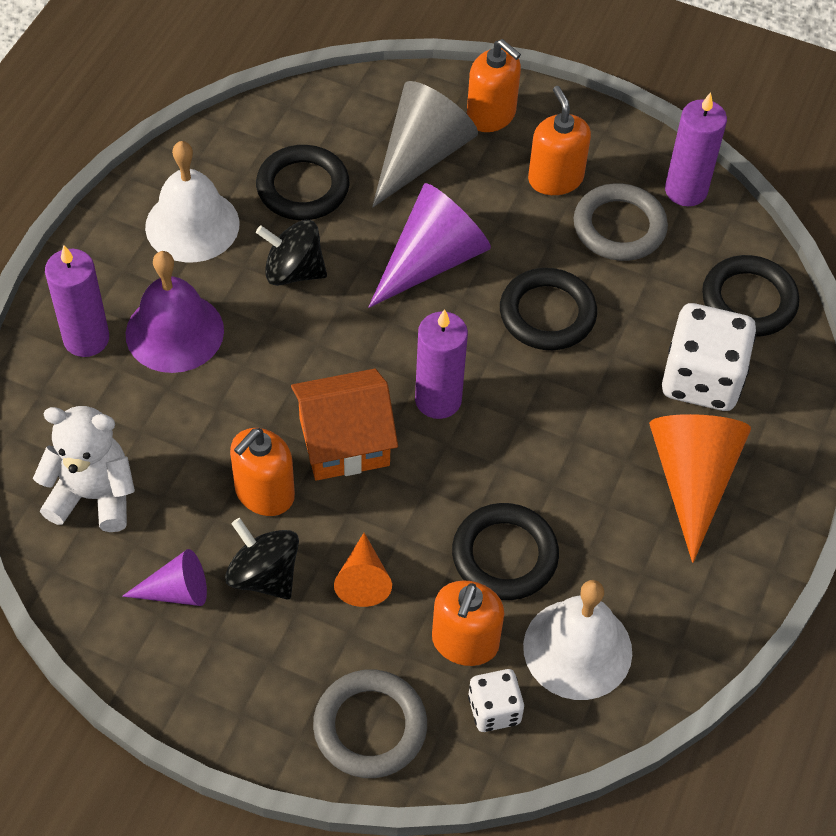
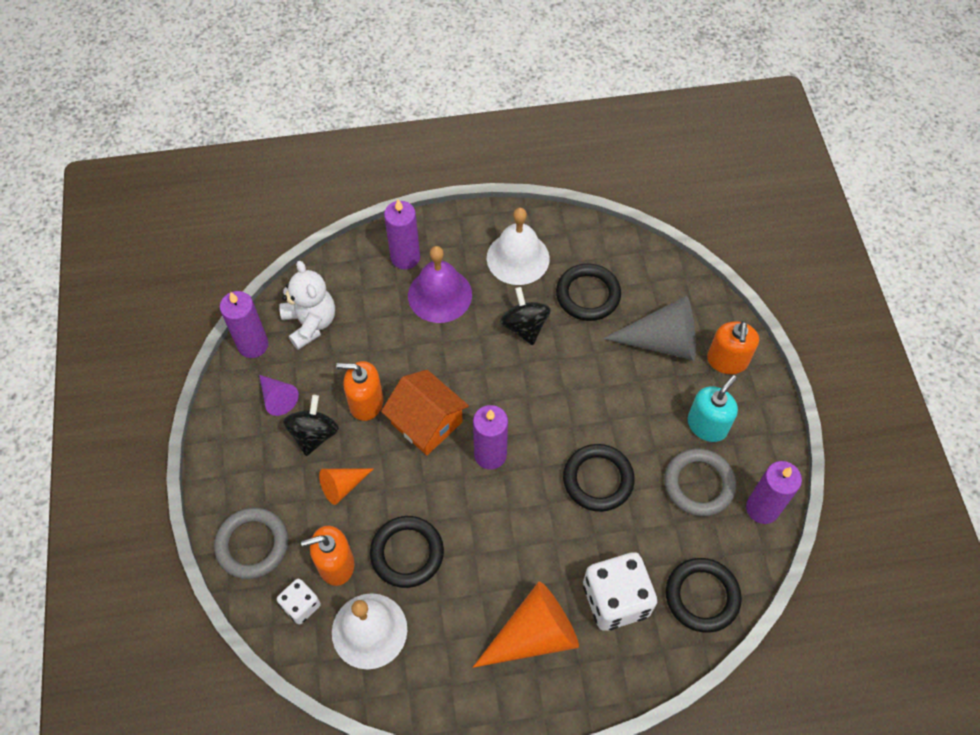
camera: 60 degrees right, 5 degrees up
purple cone [369,183,491,308] -> none
orange soap dispenser [528,86,591,195] -> turquoise soap dispenser [688,375,738,442]
none -> purple candle [220,291,268,358]

